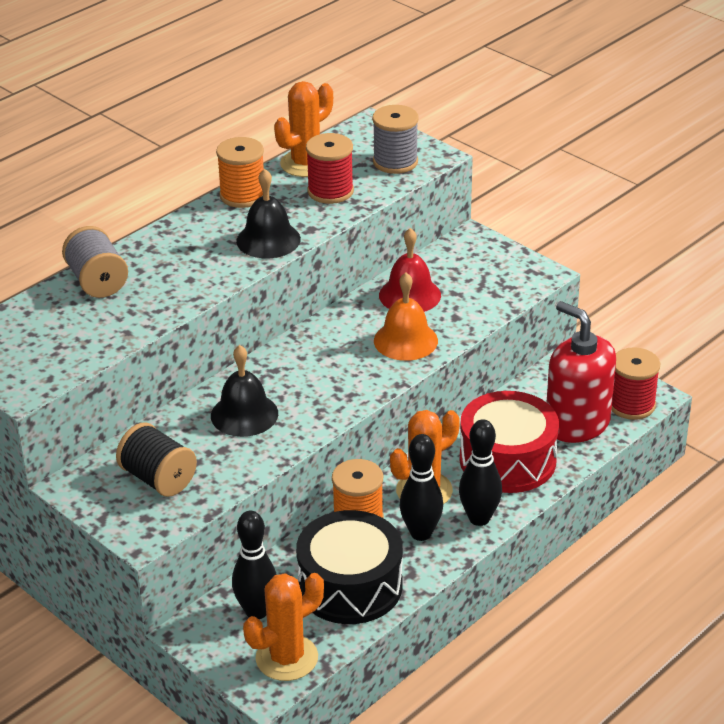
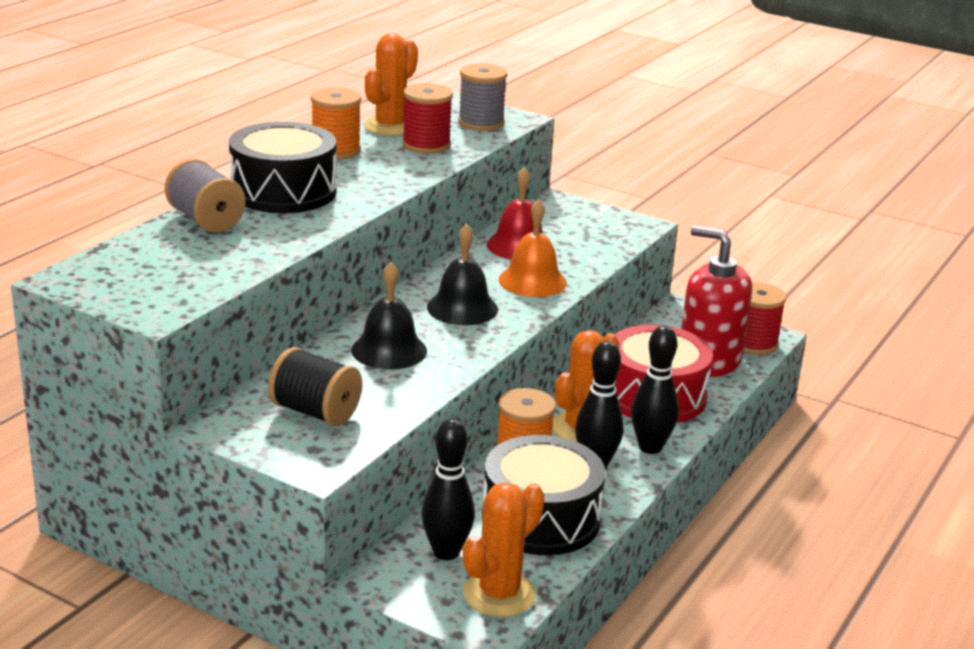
camera: 15 degrees left, 10 degrees down
black bell [236,169,301,258] -> black bell moved to [427,224,498,325]
none -> black drum [229,122,336,213]

